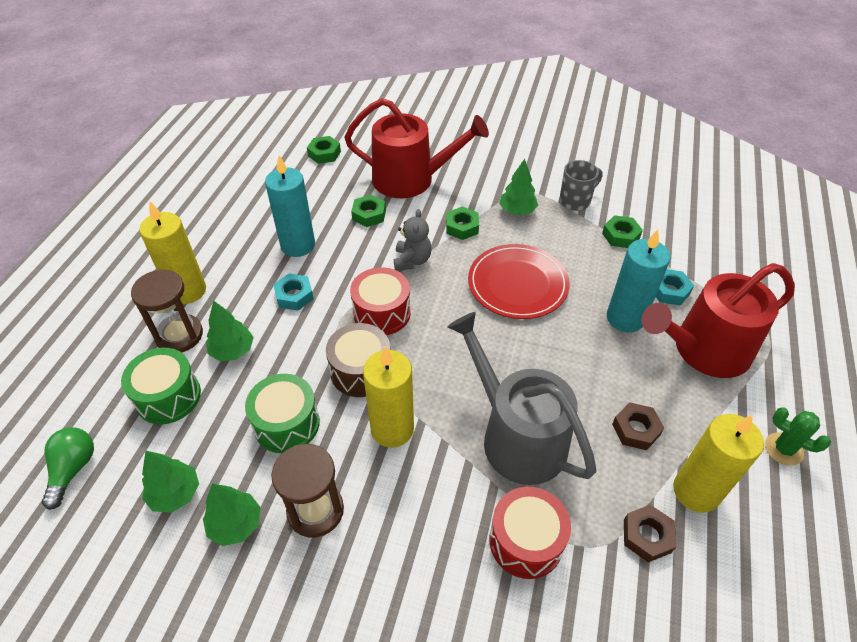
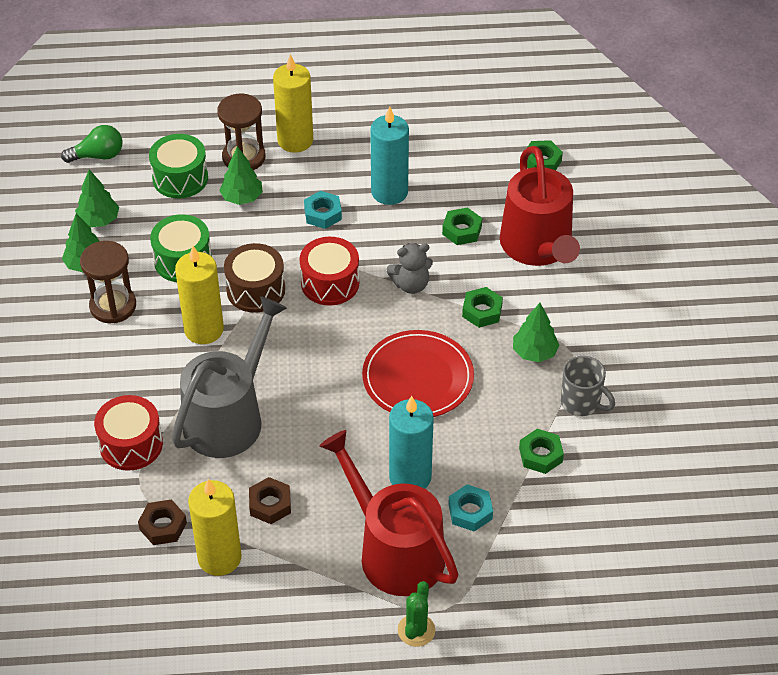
camera: 70 degrees right, 0 degrees up
green cactus [765,408,831,466] -> green cactus moved to [398,581,435,647]

